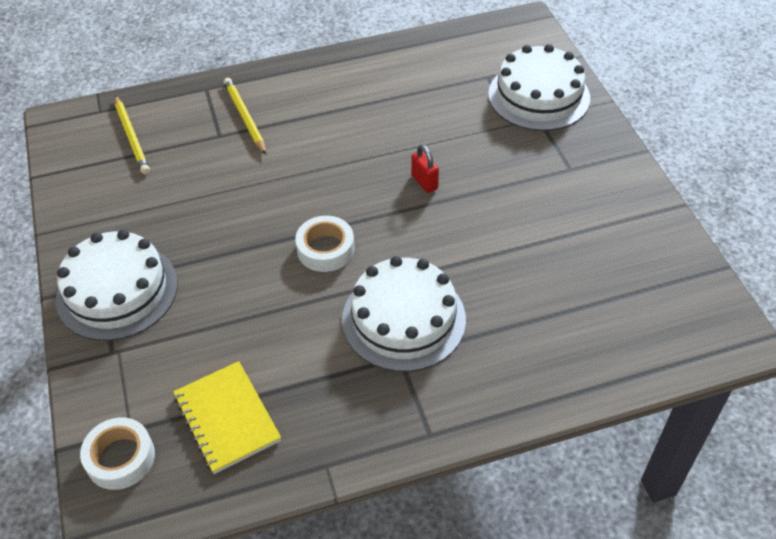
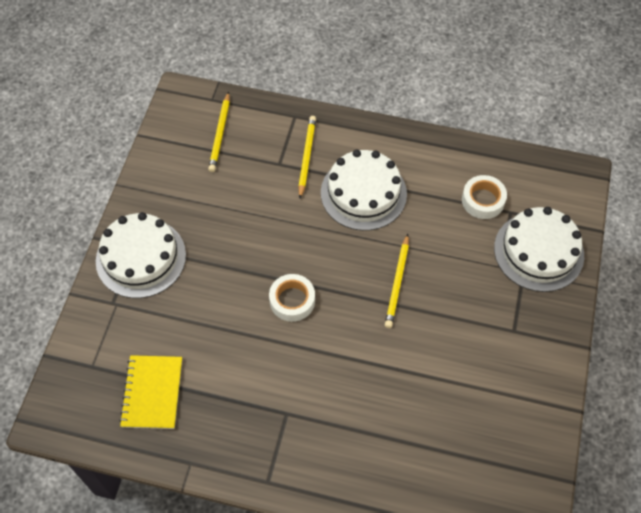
camera: 30 degrees right, 10 degrees up
white tape [80,417,155,490] -> white tape moved to [462,175,507,219]
white cake [342,256,466,372] -> white cake moved to [321,149,407,231]
red padlock [411,144,439,193] -> yellow pencil [385,234,409,328]

